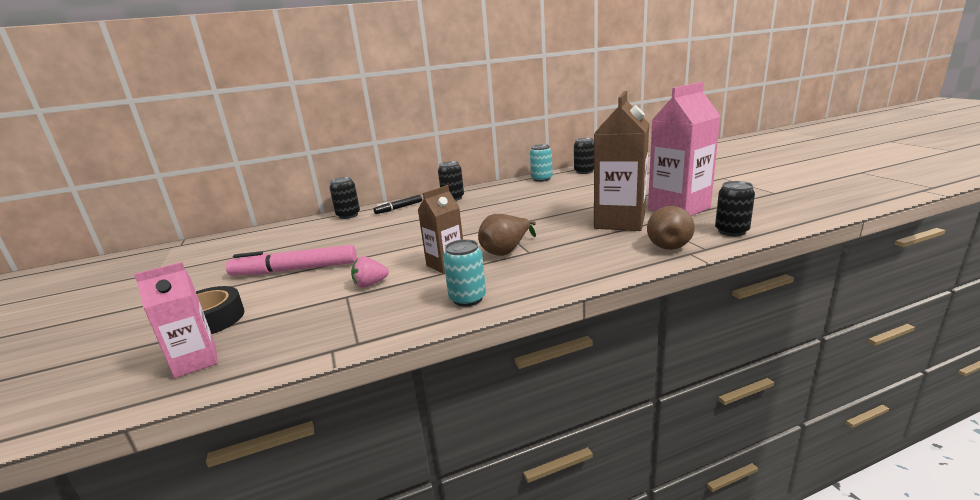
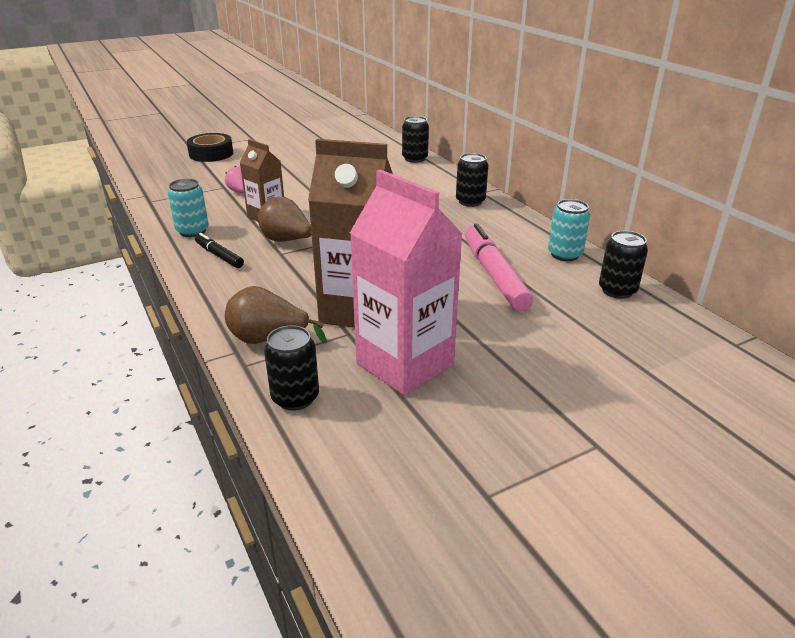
camera: 80 degrees right, 10 degrees up
pink carton [134,262,218,378] -> none
pink marker [226,245,357,276] -> pink marker moved to [465,223,533,312]
black marker [374,195,422,214] -> black marker moved to [195,233,244,268]

